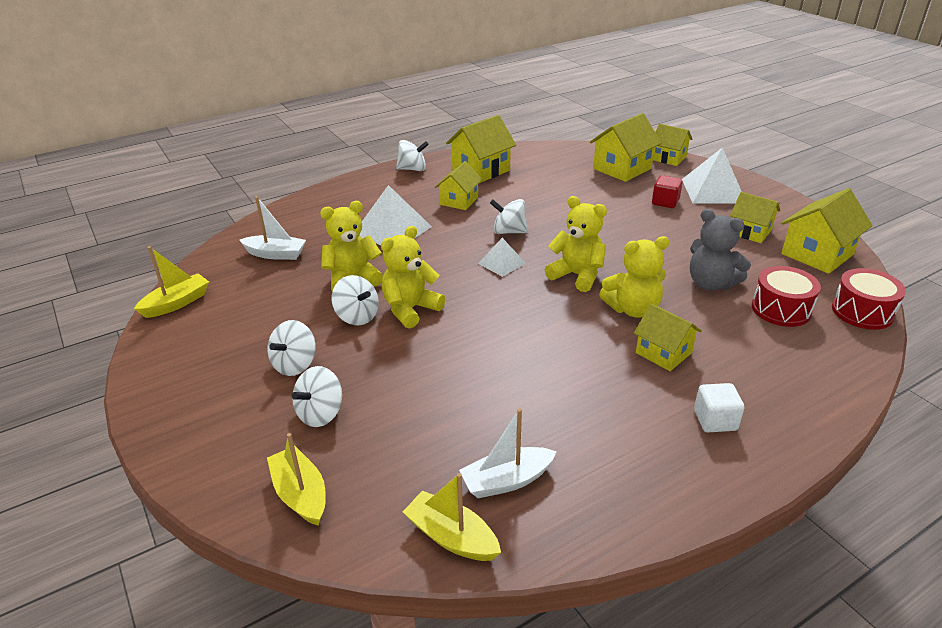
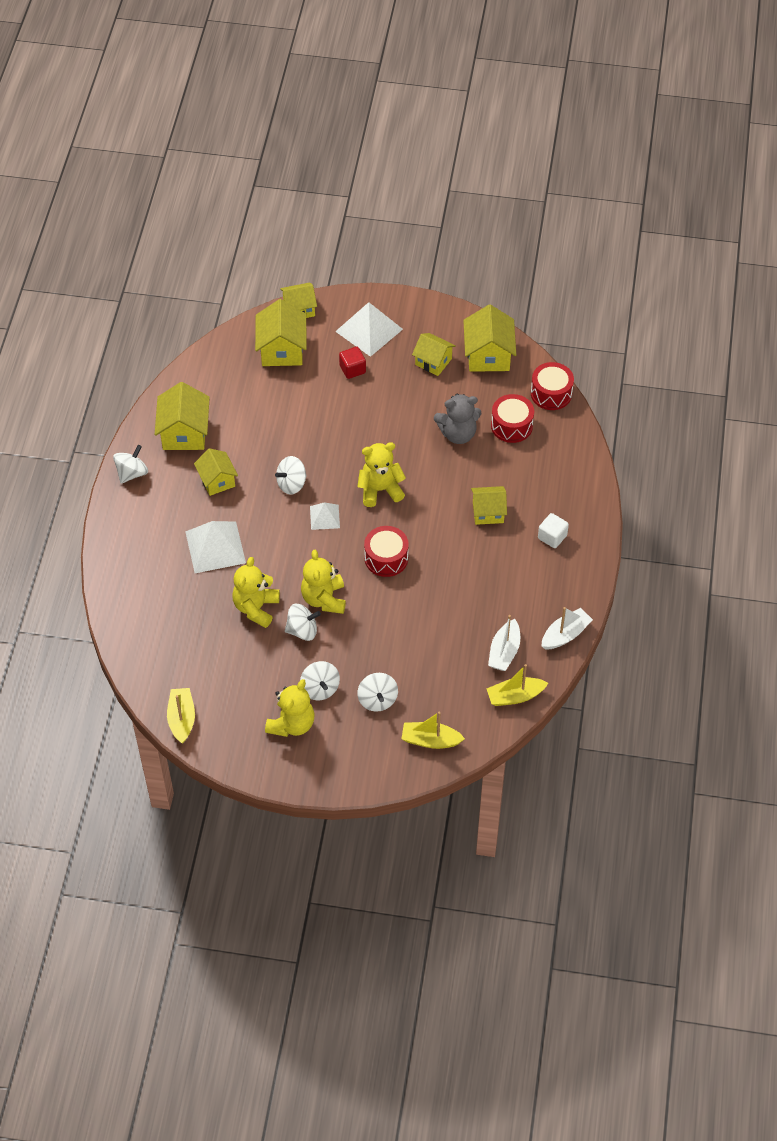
camera: 50 degrees left, 20 degrees up
white boat [240,196,306,260] -> white boat moved to [542,607,593,649]
yellow teddy bear [599,236,669,318] -> yellow teddy bear moved to [265,679,315,737]
yellow house [730,192,780,243] -> yellow house turned 45 degrees clockwise [412,333,456,376]
none -> red drum [364,526,409,577]

